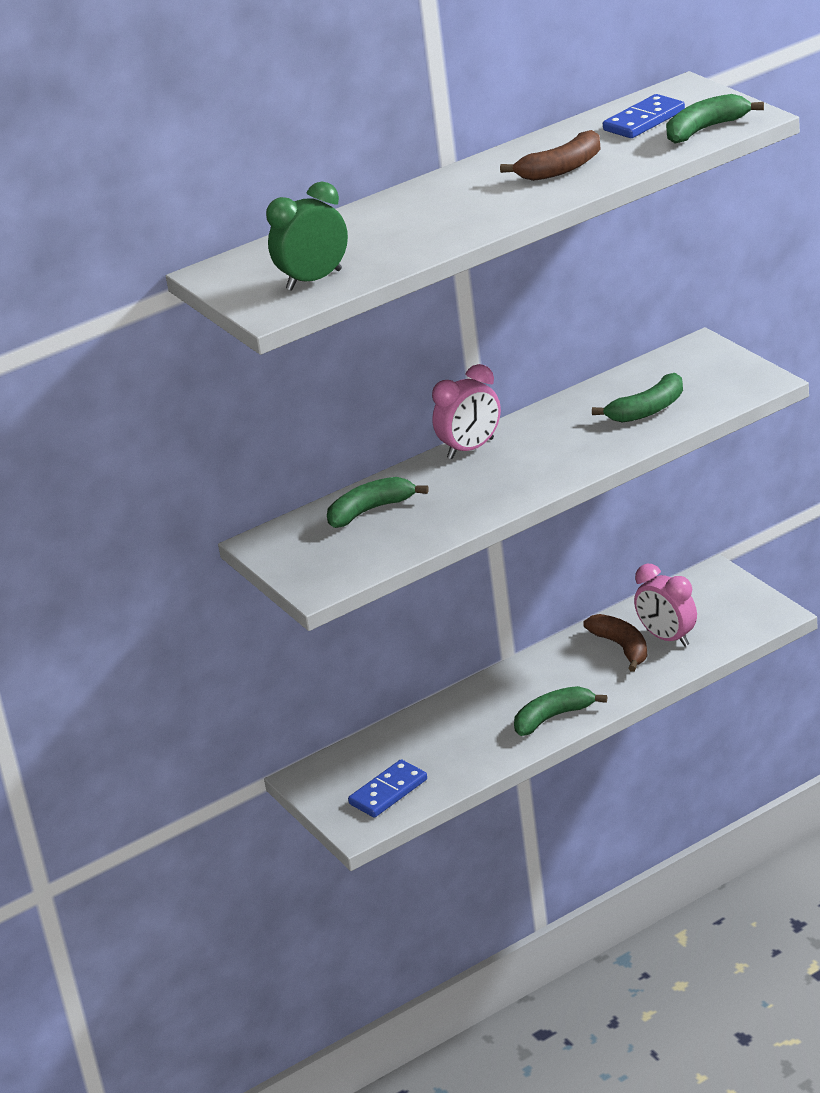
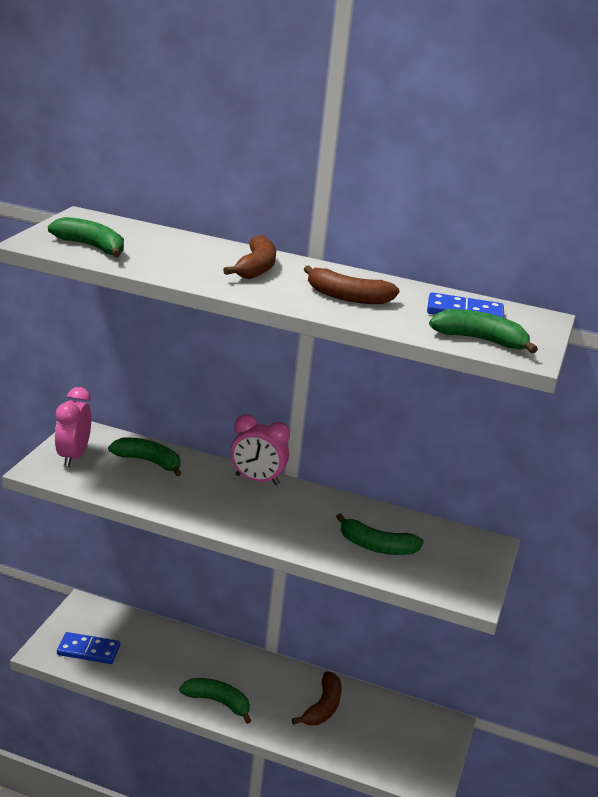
camera: 45 degrees right, 5 degrees down
green clock [266,182,348,291] -> green banana [48,217,124,257]
pink clock [634,564,697,647] -> pink clock moved to [55,387,91,467]
none -> brown banana [223,235,276,279]

